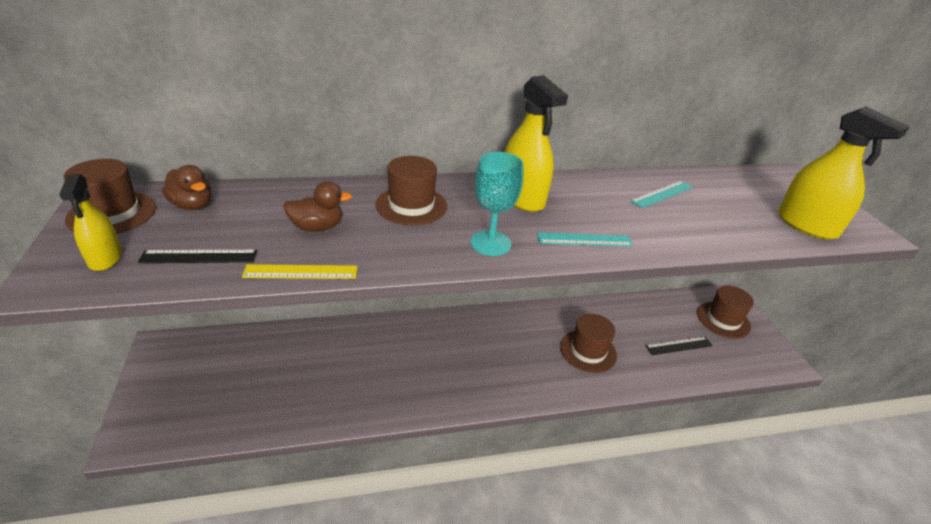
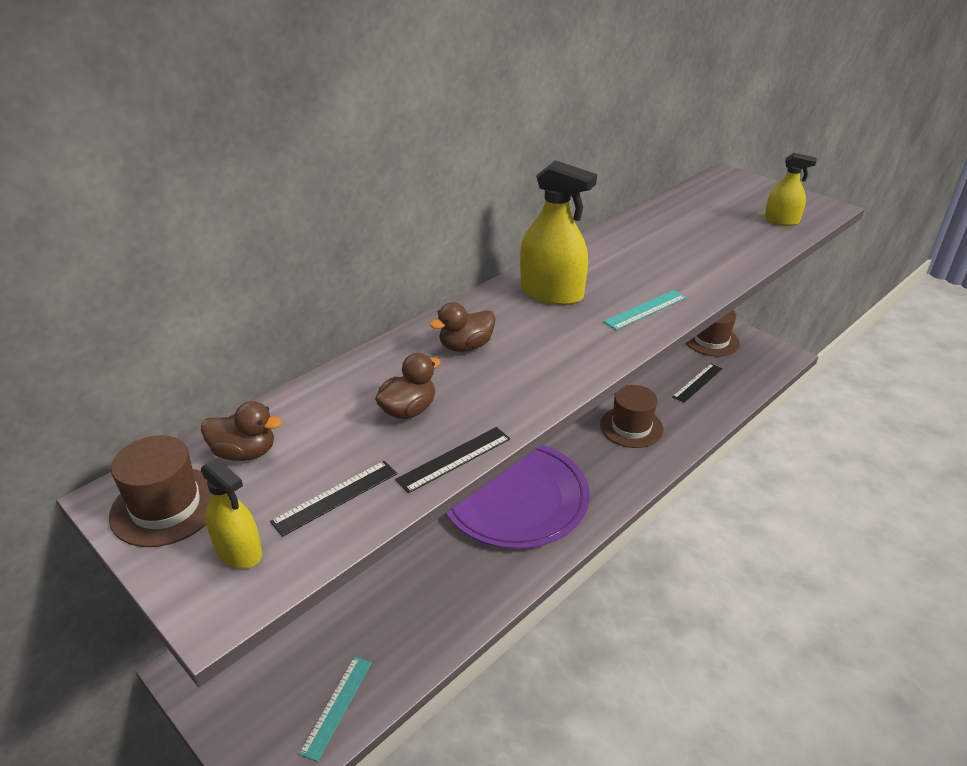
camera: 30 degrees left, 0 degrees up
yellow ruler [242,264,358,279] -> black ruler [395,427,510,493]
brown hat [375,156,447,225] -> brown duck [430,302,496,352]
turquoise goblet [470,152,523,256] -> none
turquoise ruler [630,181,693,208] -> turquoise ruler moved to [299,656,372,762]
yellow spray bottle [778,106,910,240] -> yellow spray bottle [764,153,817,226], size x0.59
none -> purple plate [446,445,590,549]

